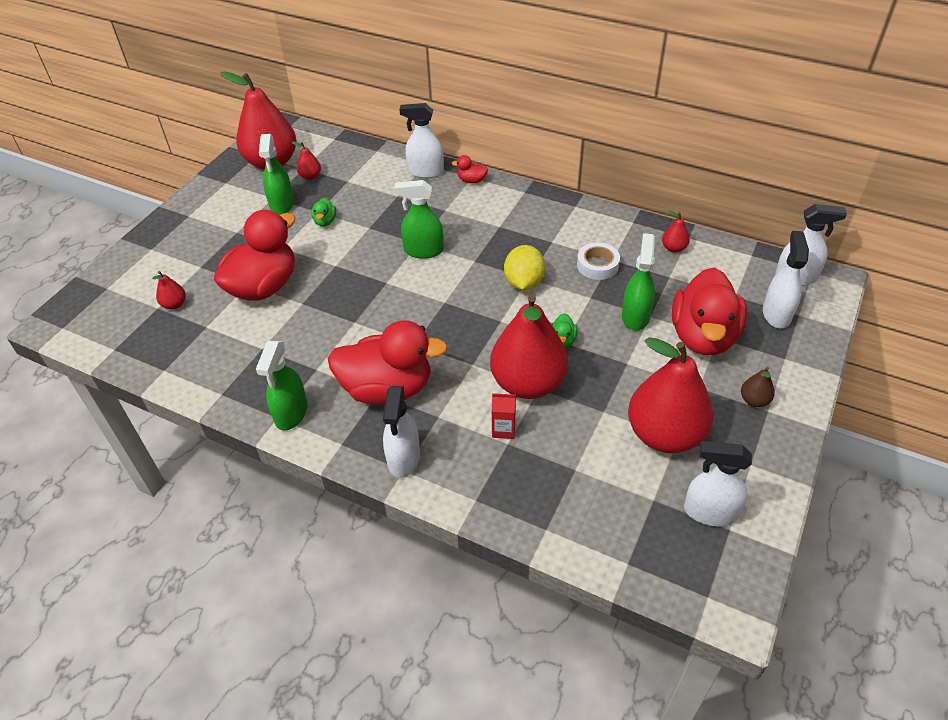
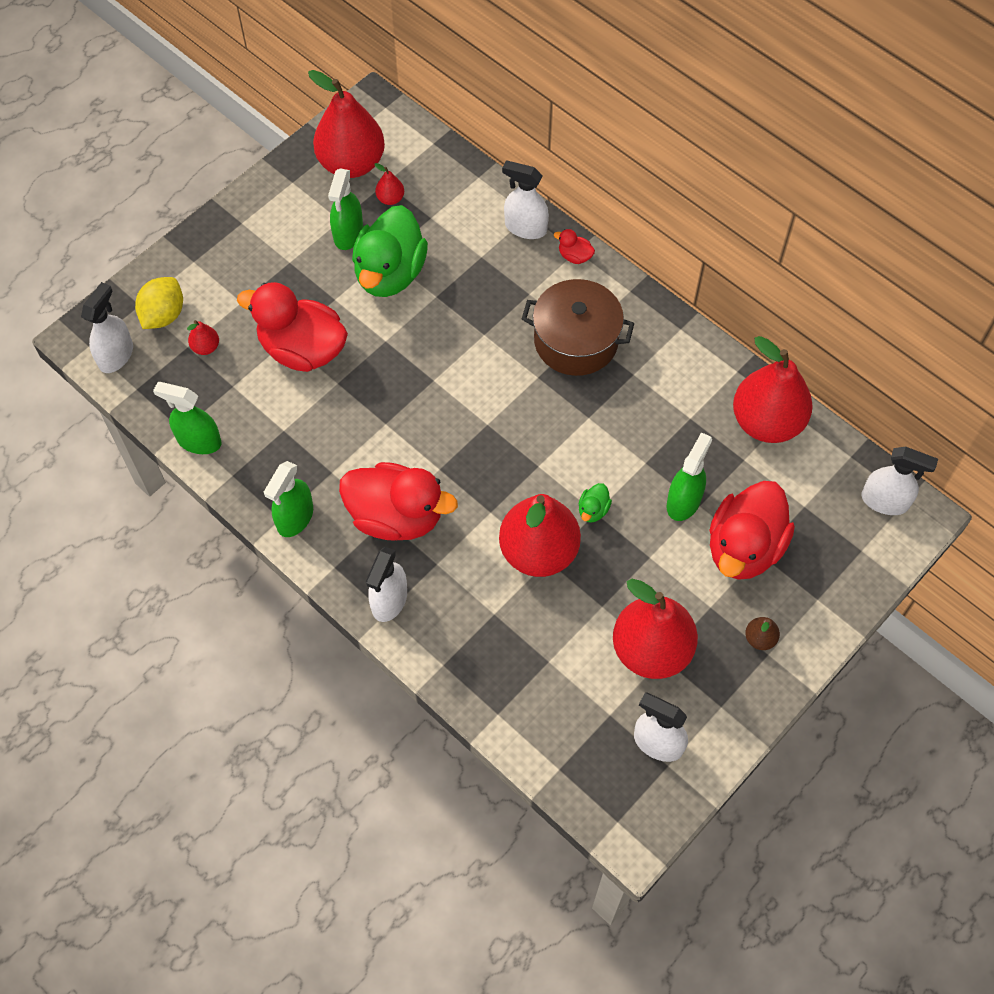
camera: 15 degrees right, 15 degrees up
red duck [214,210,296,301] -> red duck turned 120 degrees counterclockwise [237,282,348,372]
green duck [311,197,336,226] -> green duck [352,205,428,297], size x2.48
green spray bottle [394,180,444,259] -> green spray bottle moved to [153,382,222,454]
red carton [492,392,516,439] -> none
yellow lemon [504,245,545,290] -> yellow lemon moved to [135,277,183,329]
white tape [577,242,620,280] -> none
red pear [662,211,690,252] -> red pear [733,336,813,443], size x2.45
white spray bottle [763,231,809,328] -> white spray bottle moved to [81,282,133,373]
none -> brown pot [522,279,634,376]

